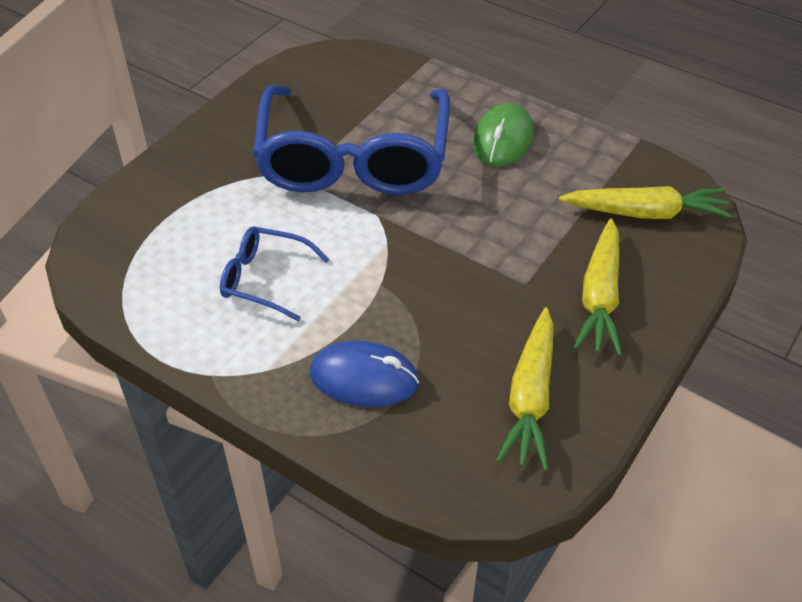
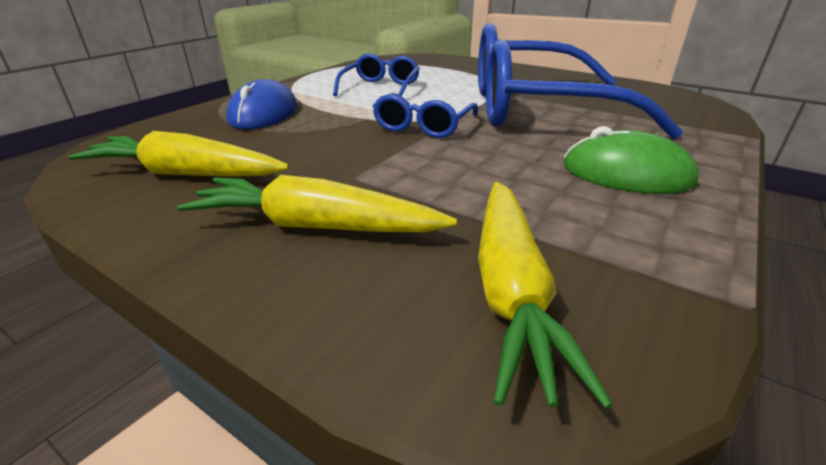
camera: 90 degrees right, 15 degrees down
none -> blue glasses [373,93,478,138]

